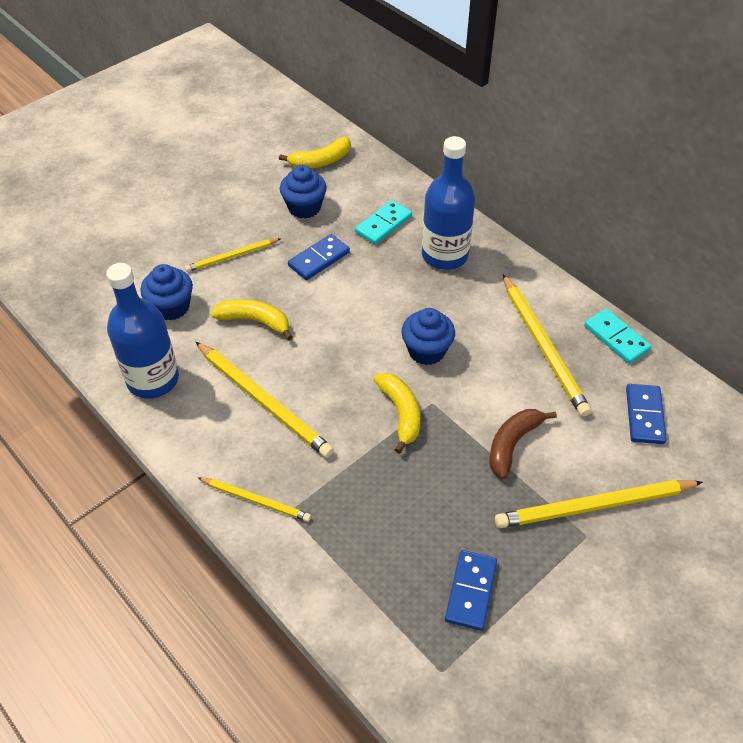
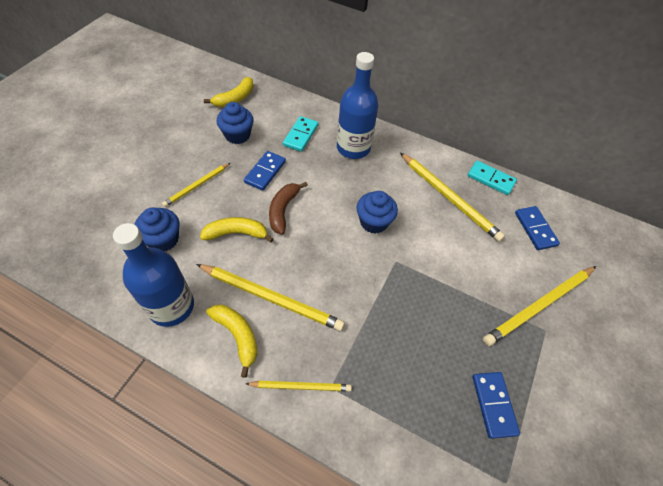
camera: 25 degrees left, 5 degrees up
yellow banana [374,373,420,454] -> yellow banana moved to [206,305,257,378]
brown banana [489,409,557,479] -> brown banana moved to [269,182,308,235]

